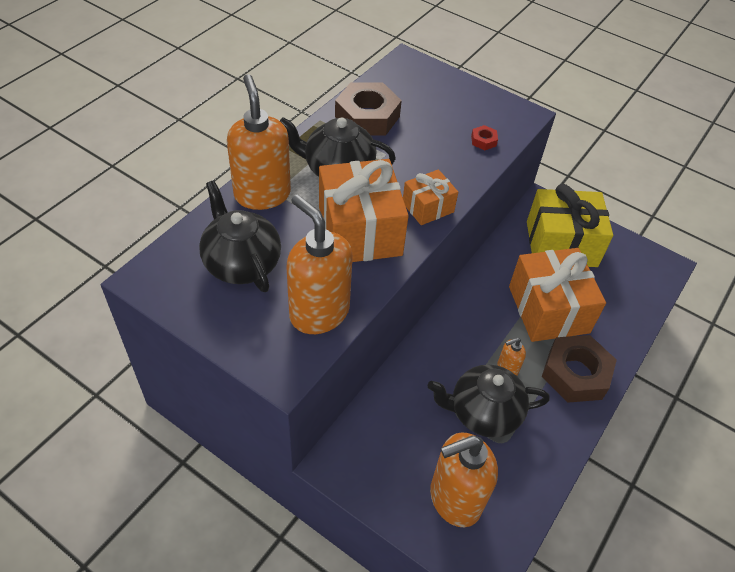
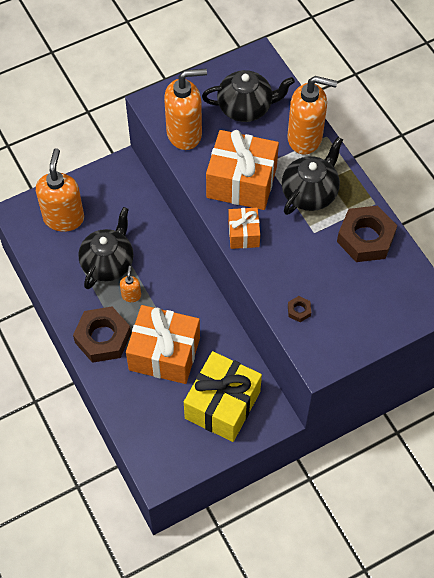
camera: 120 degrees right, 10 degrees up
red nut [471,125,498,150] -> brown nut [288,296,311,322]

